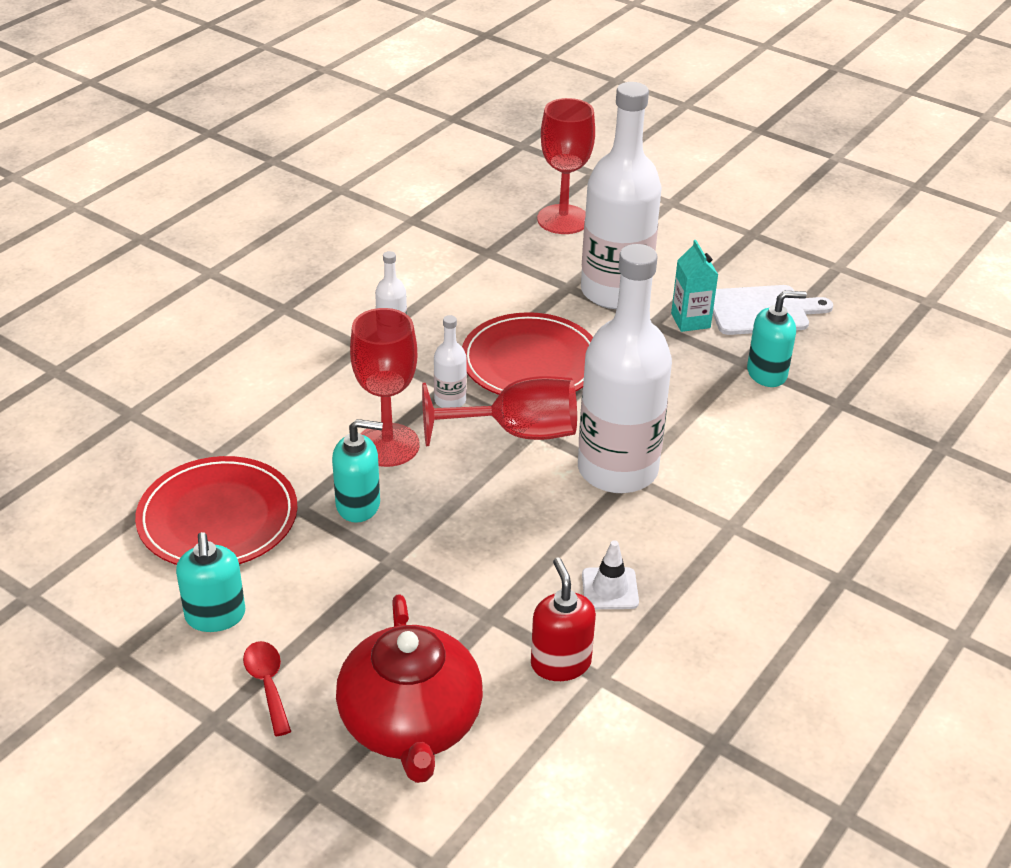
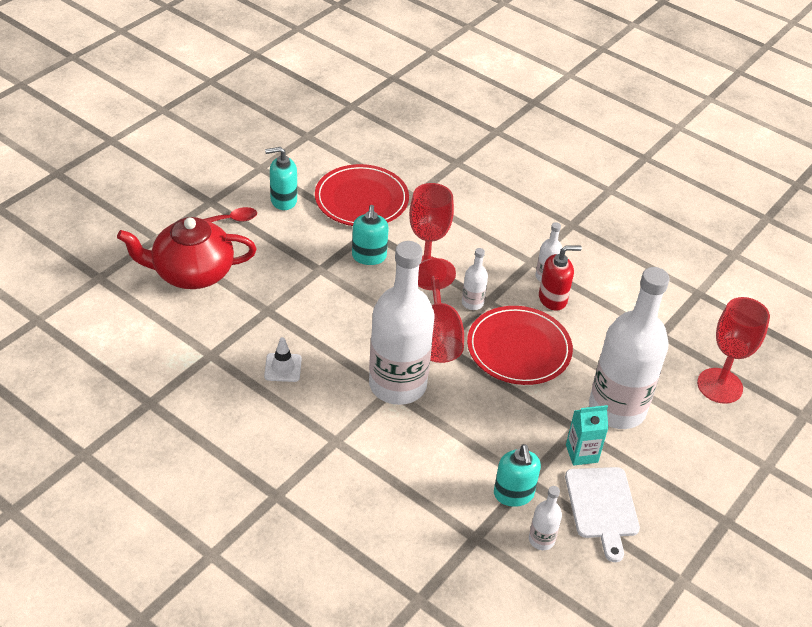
camera: 90 degrees right, 5 degrees up
red soap dispenser [531,558,596,681] -> red soap dispenser moved to [539,245,582,311]
none -> white bottle [529,486,562,550]

